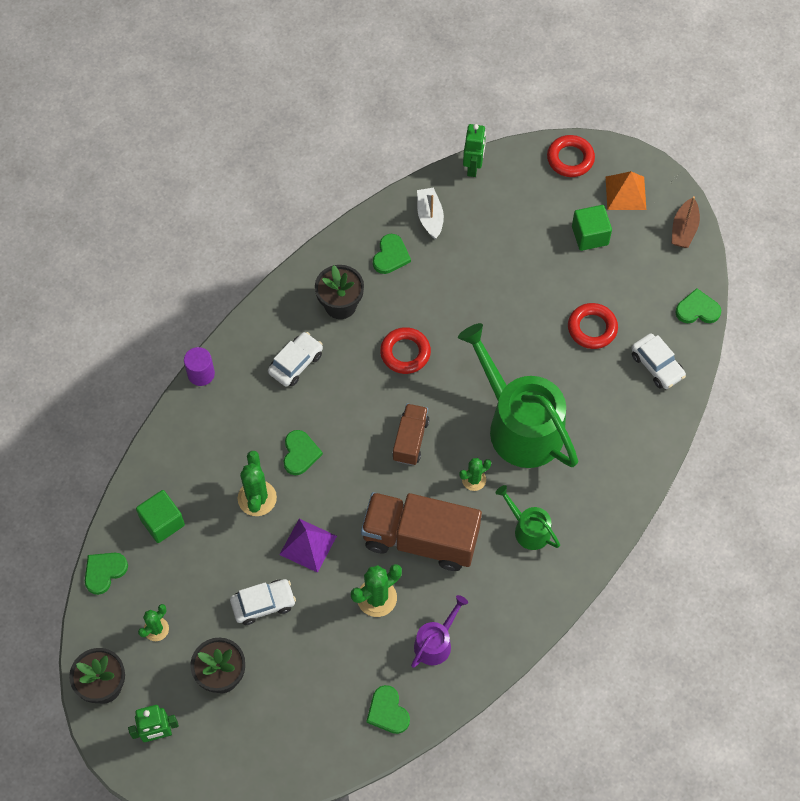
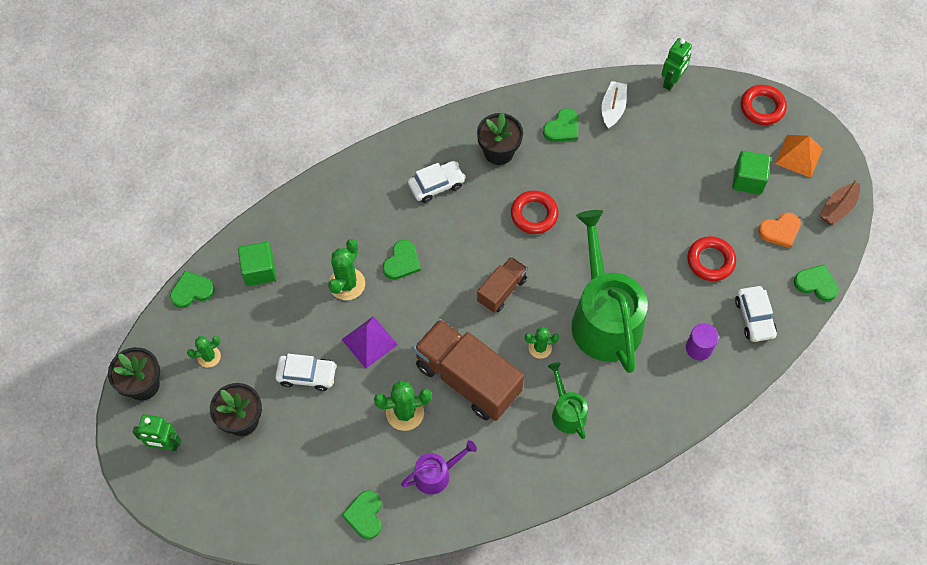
camera: 25 degrees right, 0 degrees up
purple cylinder [184,347,215,386] -> purple cylinder moved to [686,323,719,360]
none -> orange heart [758,212,801,248]

